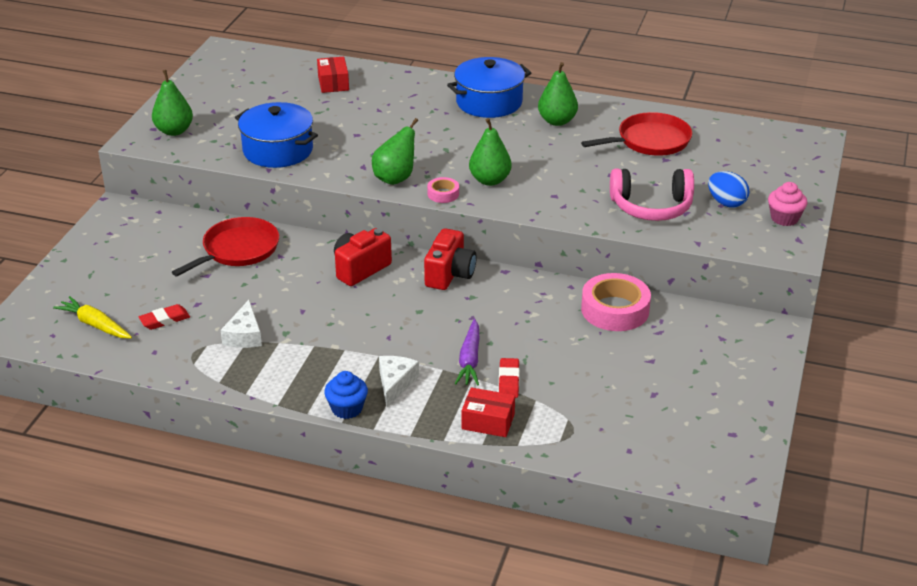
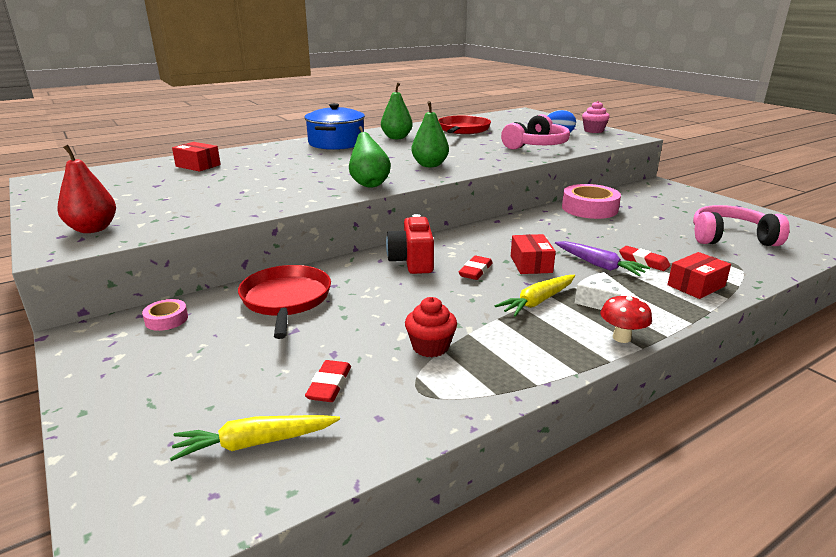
camera: 50 degrees left, 10 degrees down
green pear [152,70,193,136] -> red pear [57,145,116,233]
white cheese [221,300,262,348] -> red cupcake [405,297,457,357]
blue pot [235,102,318,168] -> none
blue cupcake [324,371,368,419] -> red mushroom [600,294,652,343]
red camera [424,228,477,290] -> none
pink tape [427,177,459,203] -> pink tape moved to [142,299,188,331]
none -> red eraser [459,256,493,280]
none -> yellow carrot [495,275,575,317]
none -> red box [511,234,556,274]
none -> pink headphones [693,205,790,246]

